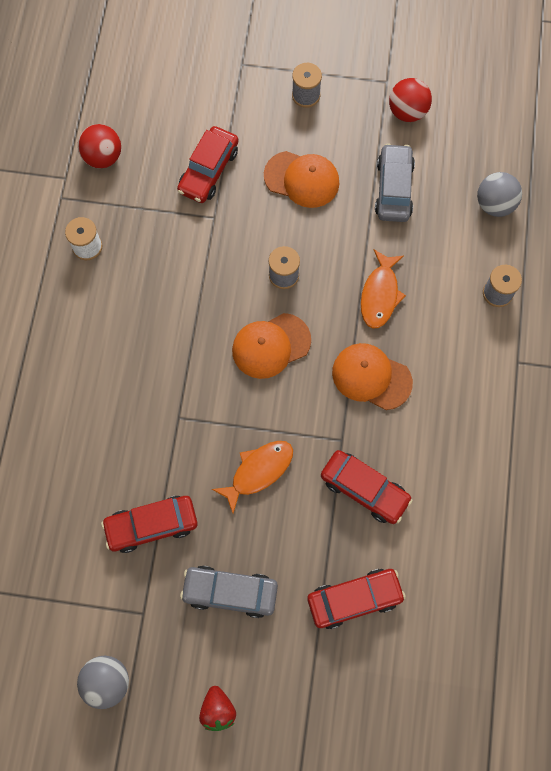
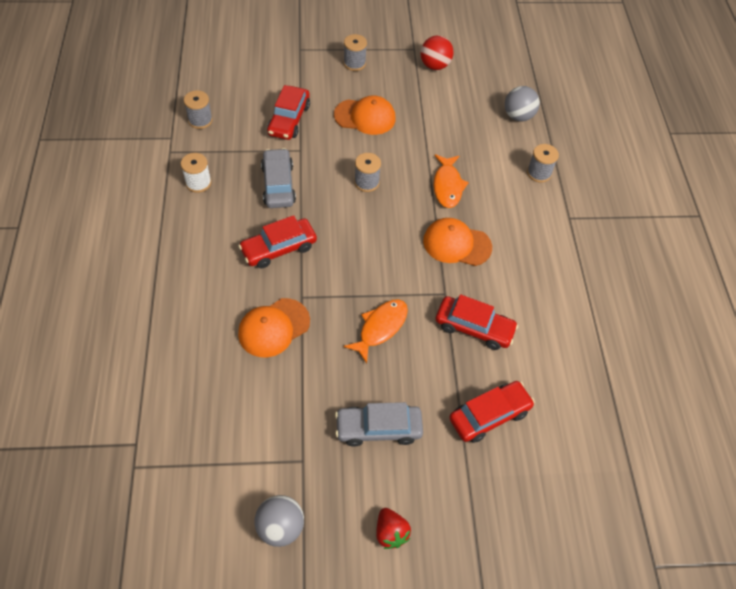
camera: 15 degrees left, 15 degrees down
red ball [78,124,121,168] -> grey spool [184,90,213,129]
red car [101,496,198,553] -> red car moved to [239,215,317,268]
orange cap [232,313,311,379] -> orange cap moved to [238,298,310,357]
grey car [375,143,415,222] -> grey car moved to [261,148,296,208]

